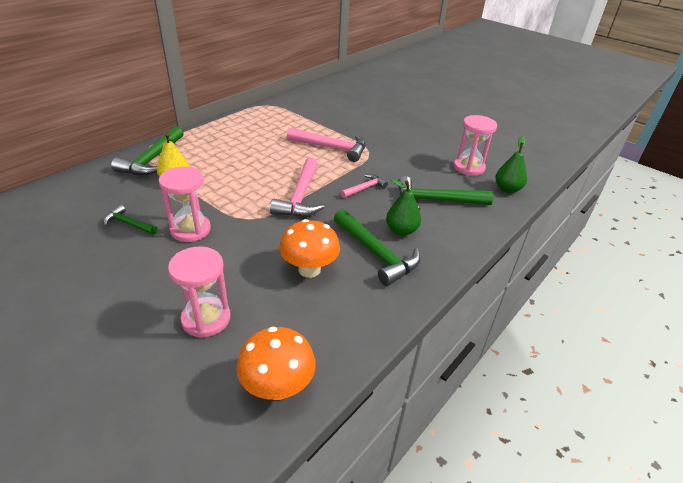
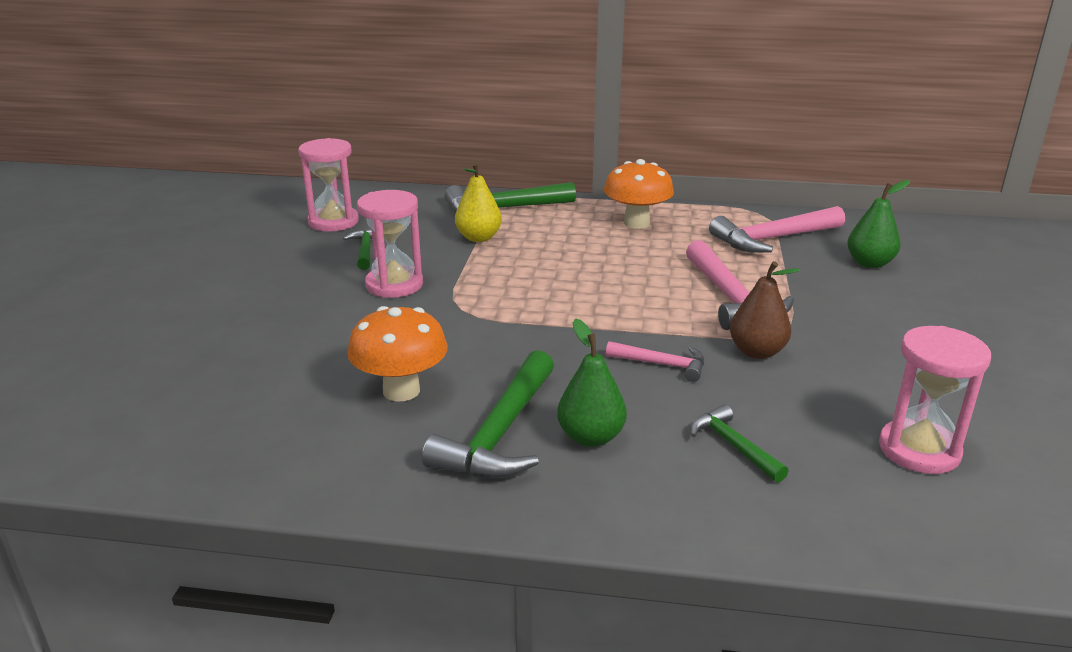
camera: 60 degrees right, 10 degrees down
pink hourglass [168,246,231,338] -> pink hourglass moved to [298,138,359,232]
orange mushroom [236,327,316,400] -> orange mushroom moved to [604,159,674,229]
pink hammer [270,158,324,217] -> pink hammer moved to [709,206,845,253]
green hammer [398,176,493,210] -> green hammer [690,404,789,482], size x0.55
green pear [495,136,527,193] -> green pear moved to [847,180,910,268]
none -> brown pear [730,261,800,359]

